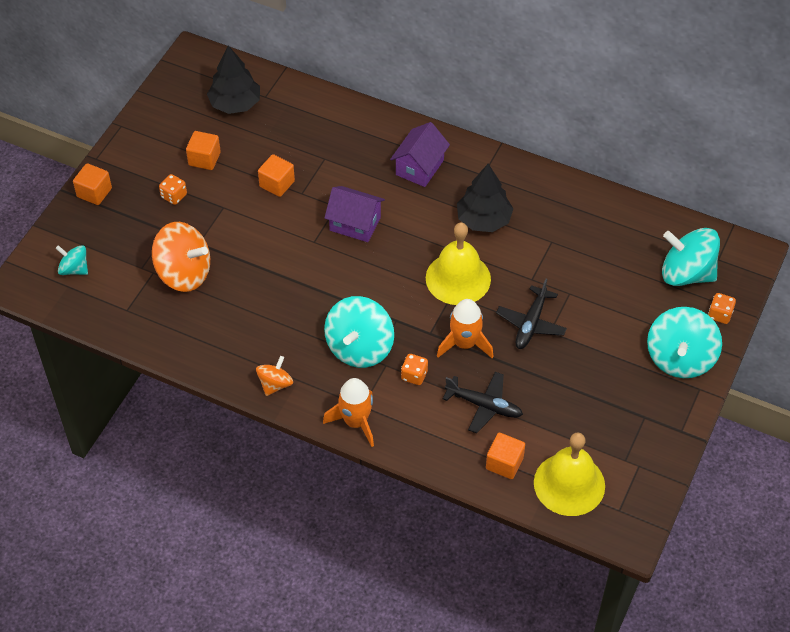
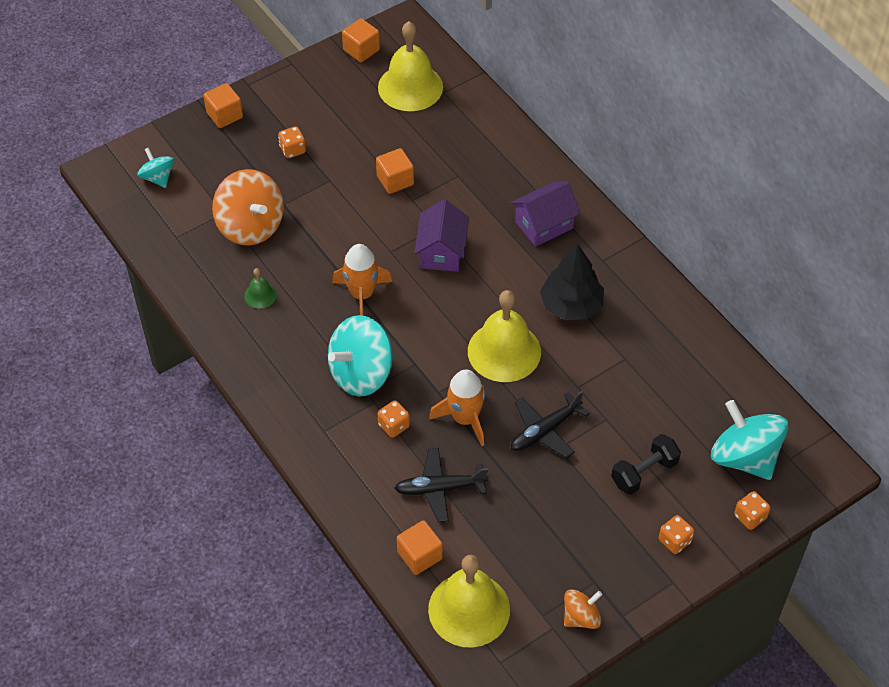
camera: 30 degrees right, 0 degrees up
orange cube [186,131,221,170] -> orange cube moved to [342,18,380,62]
black tree [207,45,260,114] -> yellow bell [378,21,443,111]
orange spinning top [256,356,293,396] -> orange spinning top moved to [564,589,602,629]
orange rocket [323,378,374,447] -> orange rocket moved to [332,244,392,316]
purple house [325,186,385,242] -> purple house turned 45 degrees clockwise [414,199,469,272]
black plane [443,372,523,433] -> black plane turned 120 degrees clockwise [394,448,488,522]
turquoise spinning top [647,307,722,378] -> orange dice [659,515,694,554]
none -> green bell [244,268,277,309]
none -> black dumbbell [611,434,681,495]

